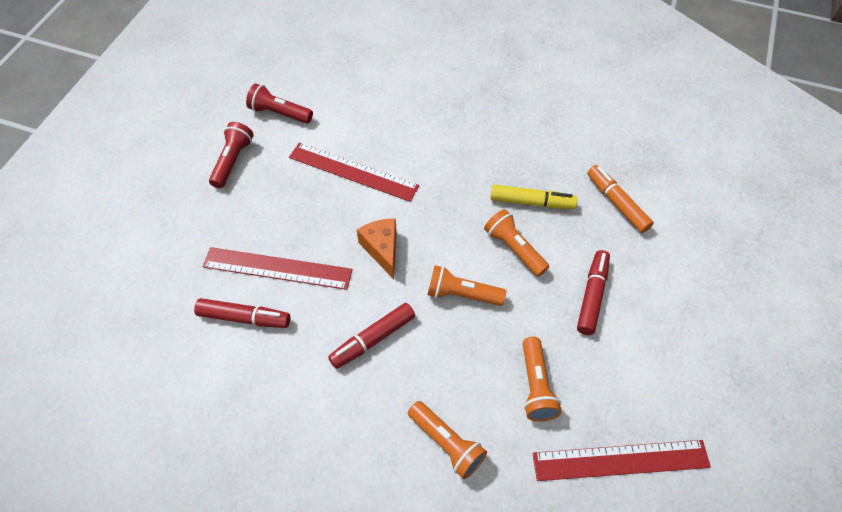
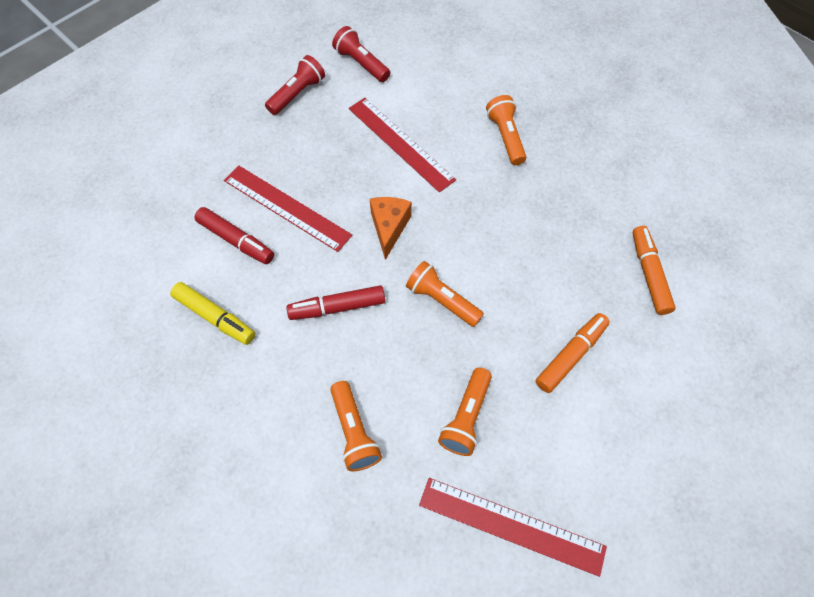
camera: 25 degrees right, 5 degrees up
orange flashlight [484,209,549,277] -> orange flashlight moved to [486,95,526,165]
yellow marker [490,185,577,209] -> yellow marker moved to [170,282,255,345]
red marker [577,250,610,335] -> orange marker [536,313,610,393]

